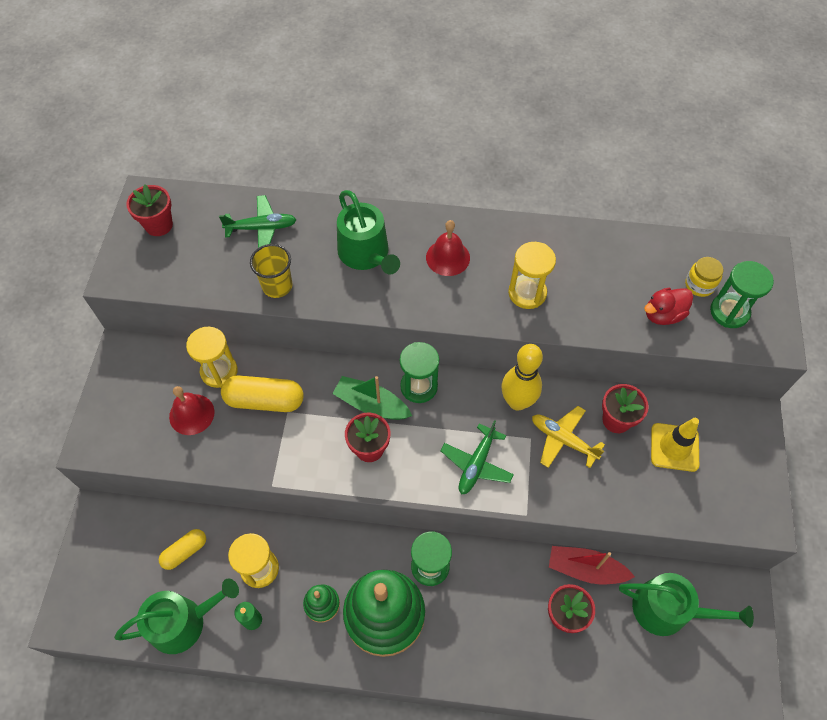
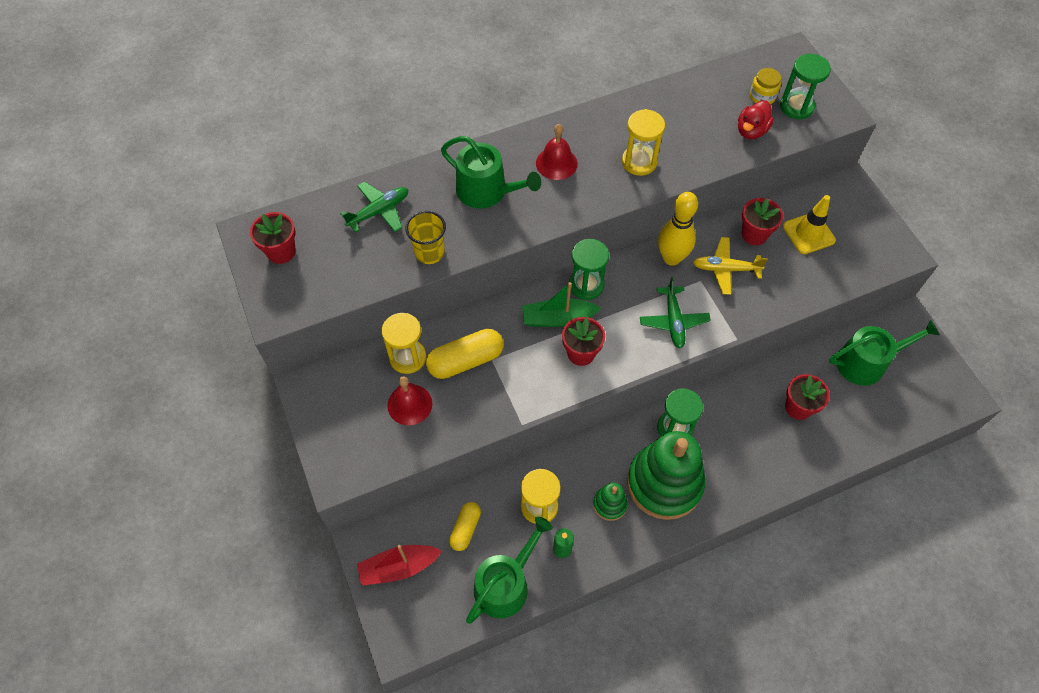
camera: 30 degrees left, 0 degrees up
red boat [549,546,635,584] -> red boat moved to [357,545,442,586]

